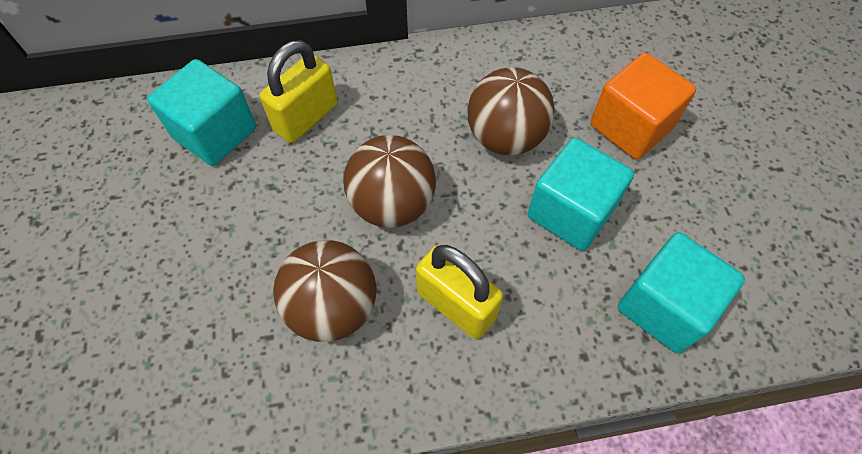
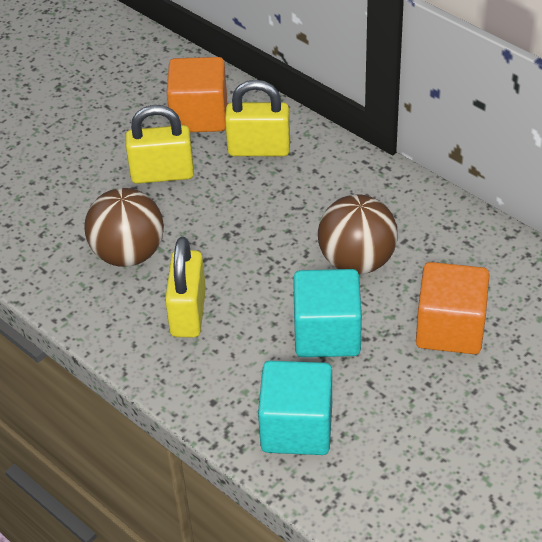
camera: 55 degrees right, 15 degrees down
turquoise cube [147,59,256,166] -> orange cube [167,57,227,132]
brown ball [343,135,436,228] -> none
none -> yellow padlock [126,105,194,184]

